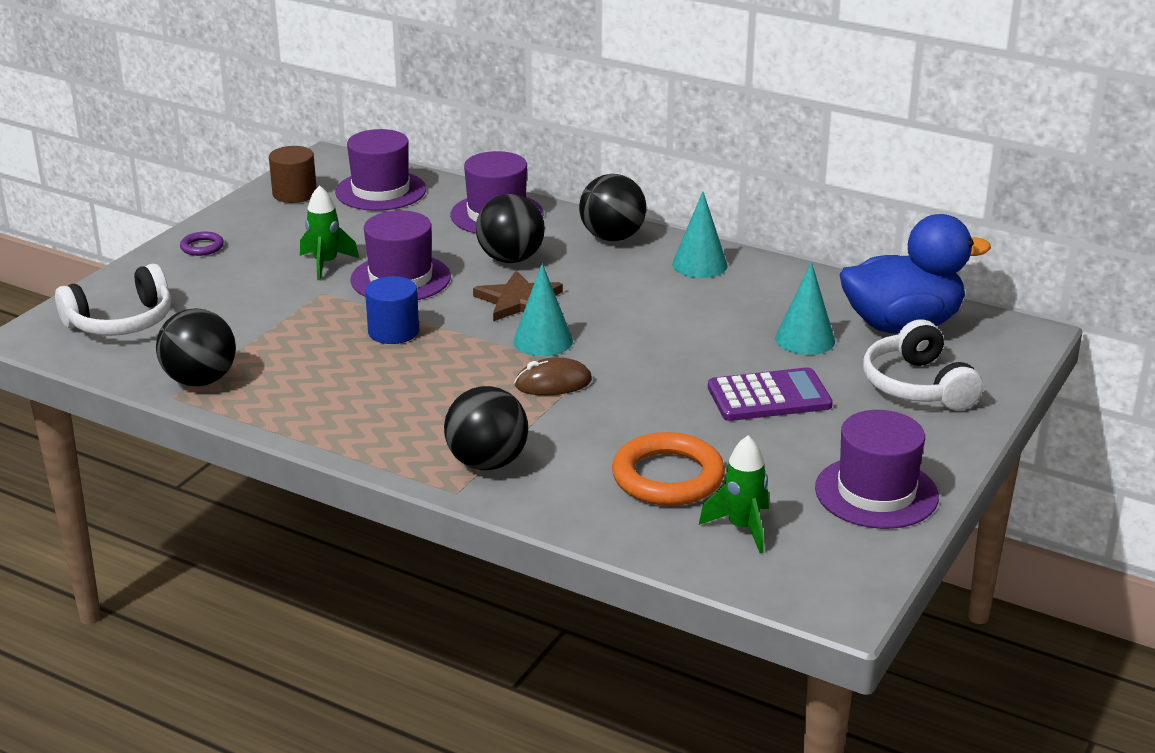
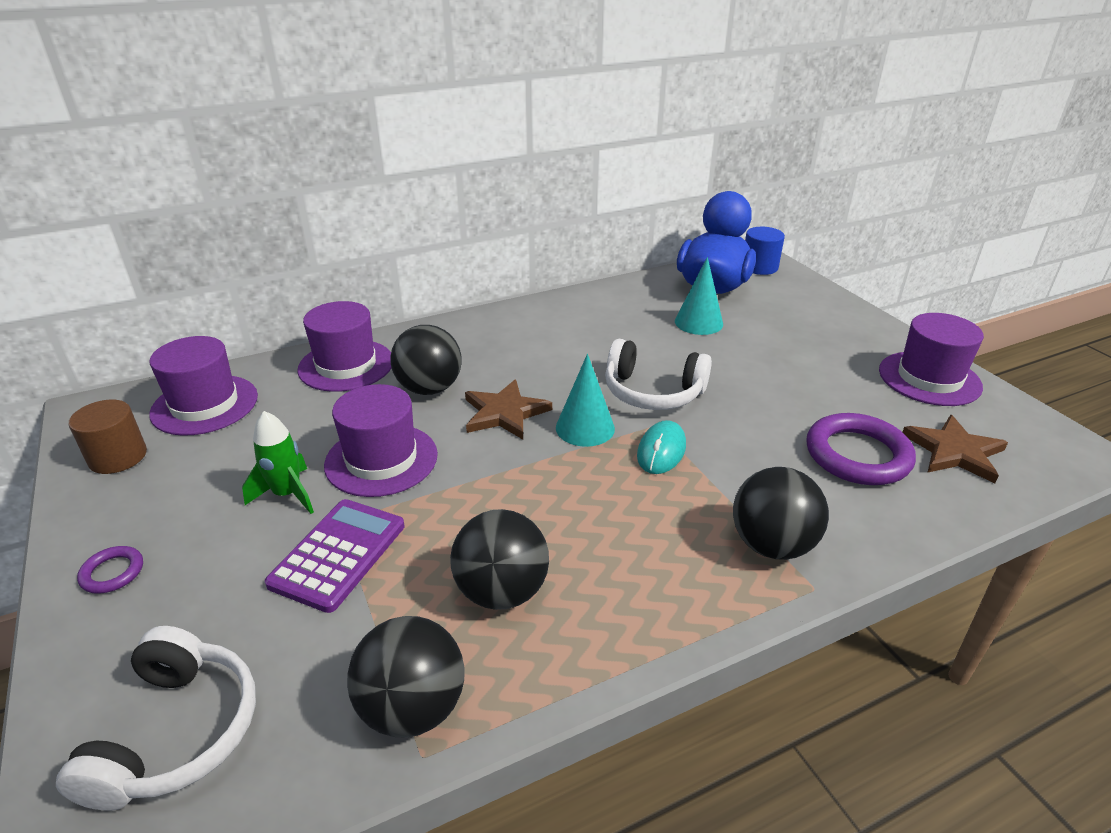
camera: 55 degrees left, 5 degrees up
blue cylinder [365,276,419,344] -> blue cylinder moved to [745,227,785,275]
brown mouse [514,357,592,395] -> turquoise mouse [637,420,686,474]
black ball [579,174,647,241] -> black ball moved to [450,509,549,610]
orange ring [612,432,725,506] -> purple ring [806,413,916,485]
turquoise cone [672,191,728,278] -> none
green rocket [699,435,769,553] -> brown star [903,415,1008,483]
purple calculator [708,367,833,421] -> purple calculator moved to [265,499,405,613]
white headphones [863,319,983,410] -> white headphones moved to [605,339,712,410]

